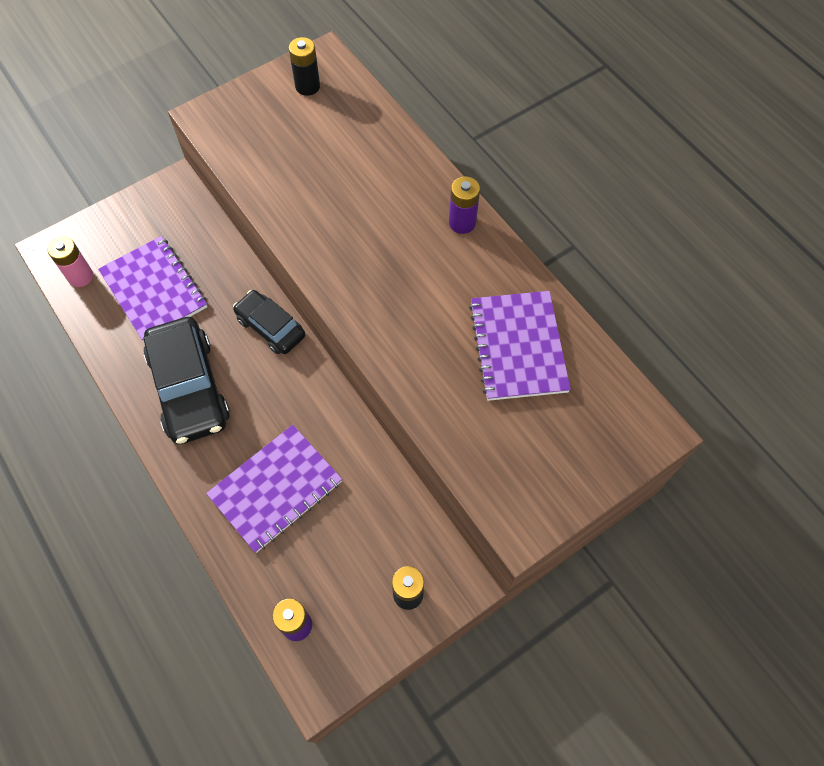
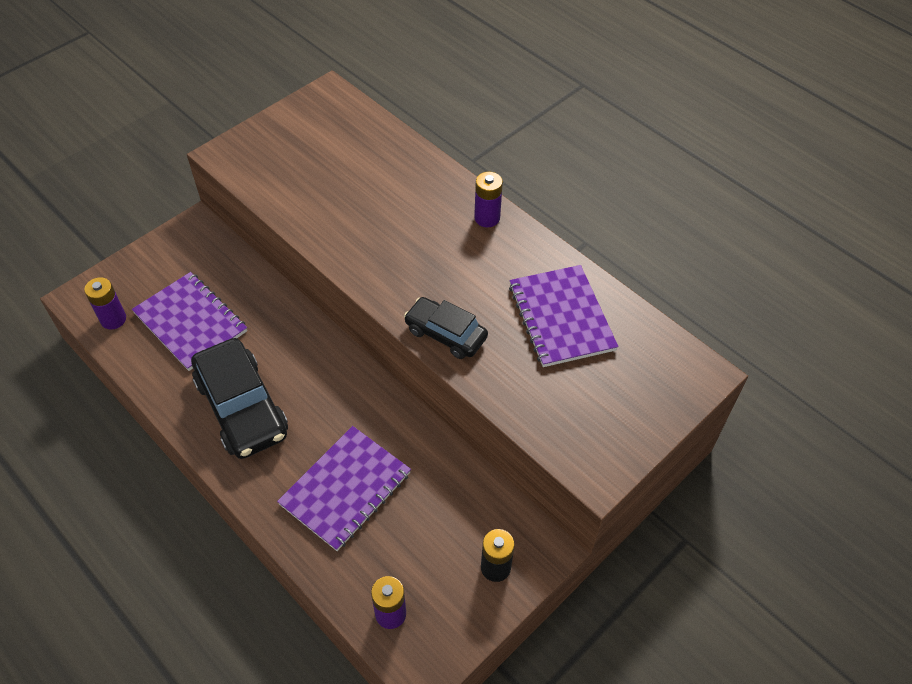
camera: 10 degrees left, 10 degrees down
pink battery [48,236,93,287] -> purple battery [84,277,126,330]
black car [233,290,305,354] -> black car moved to [404,297,488,359]
black battery [289,37,320,96] -> none

